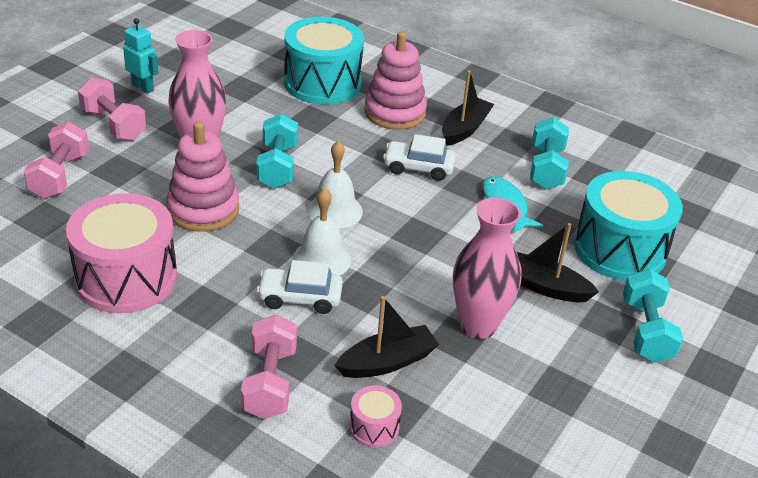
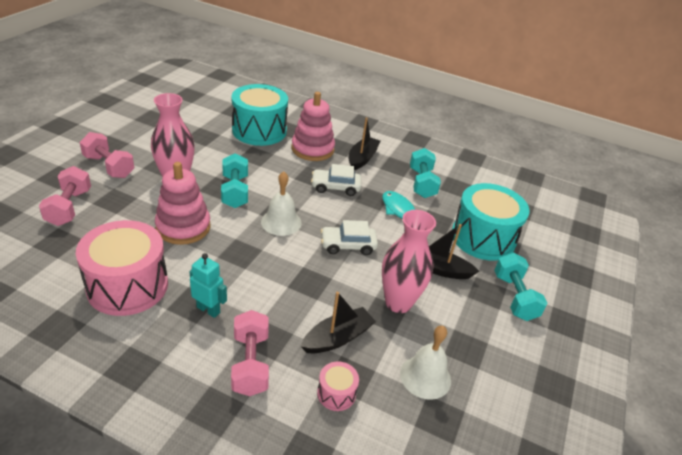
camera: 10 degrees left, 0 degrees up
turquoise robot [123,18,159,94] -> turquoise robot moved to [189,253,227,318]
white car [257,260,343,314] -> white car moved to [321,220,378,255]
white bell [293,188,351,276] -> white bell moved to [400,326,451,400]

